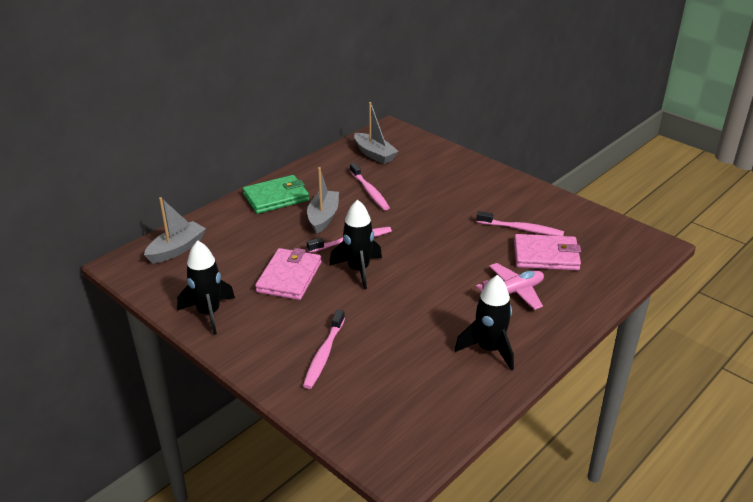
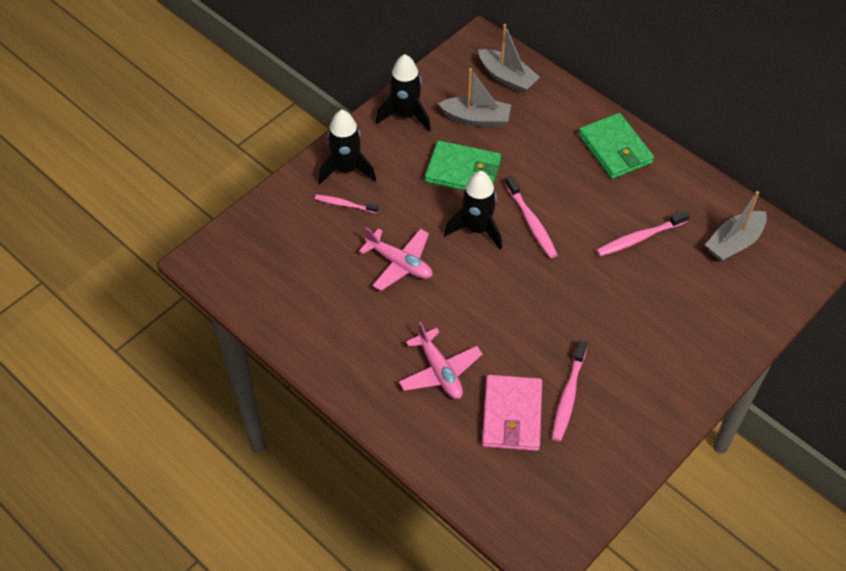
camera: 90 degrees right, 20 degrees up
pink wallet [255,248,321,300] -> green wallet [425,140,501,190]
pink toothbrush [303,310,345,389] -> pink toothbrush [315,195,379,213], size x0.65
grey boat [307,167,339,234] -> grey boat moved to [438,68,511,127]
black rocket [454,275,514,371] -> black rocket moved to [318,110,376,185]
none -> pink plane [359,227,432,291]

